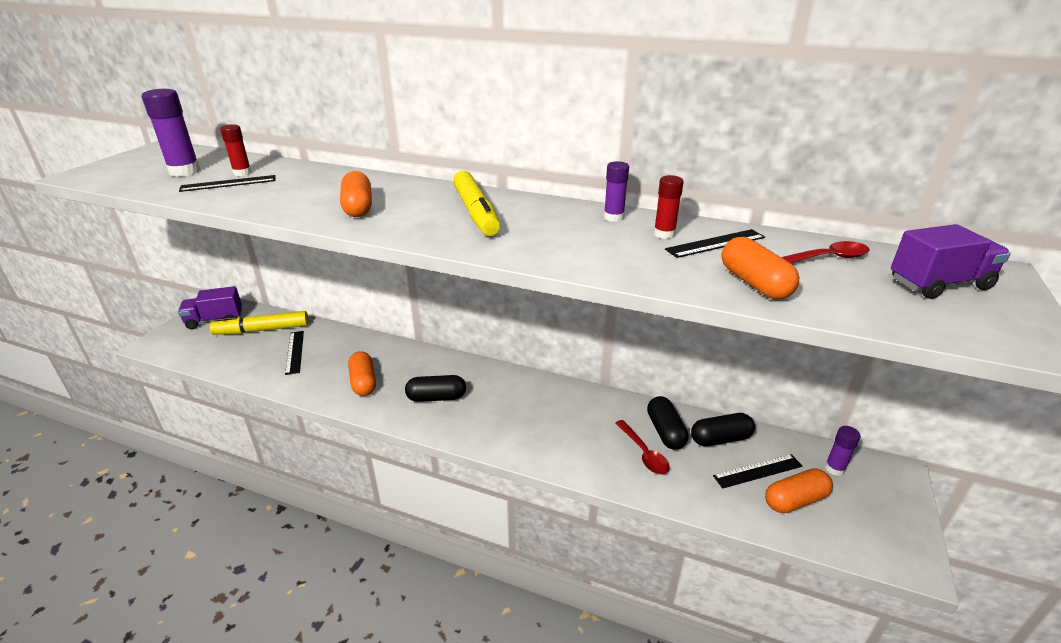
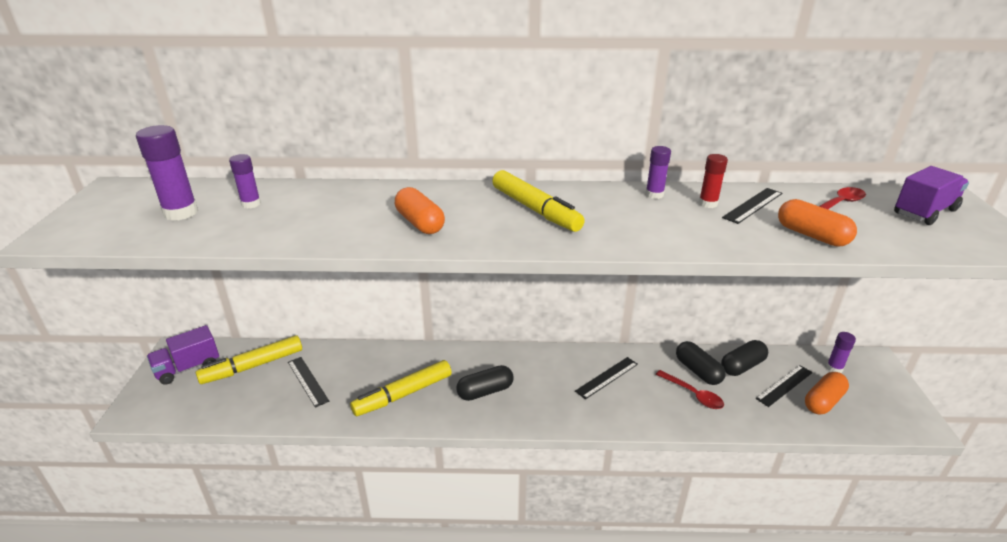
camera: 20 degrees left, 0 degrees up
black ruler [179,175,276,192] -> black ruler moved to [575,357,638,399]
red glue stick [220,124,252,176] -> purple glue stick [229,154,261,209]
orange capsule [348,351,376,396] -> yellow marker [350,360,452,416]

